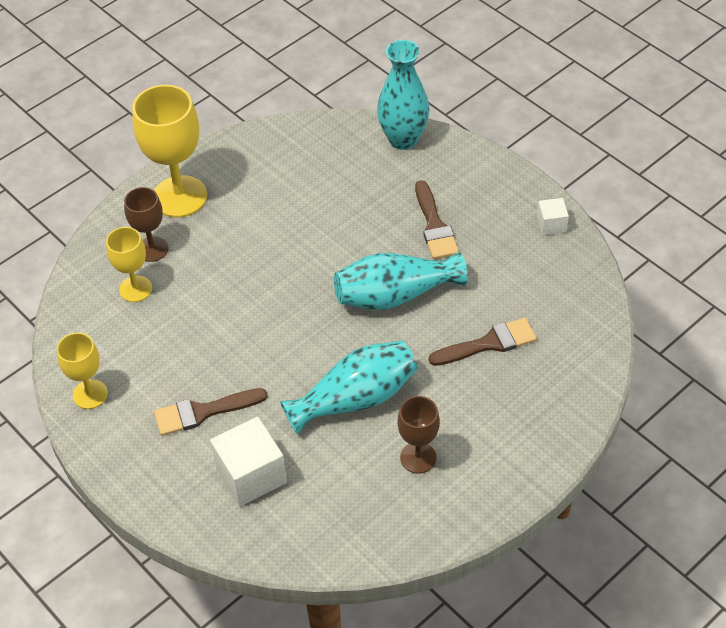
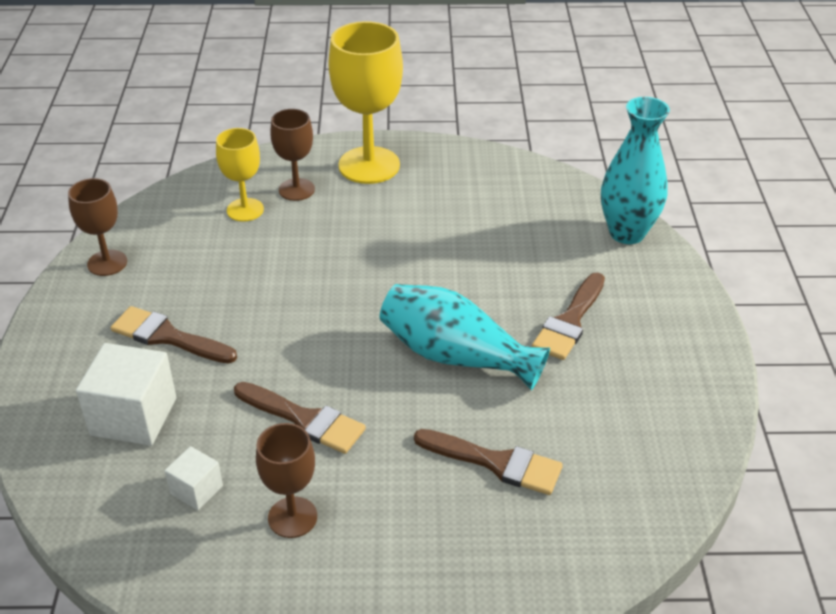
camera: 40 degrees right, 10 degrees down
yellow goblet [57,333,108,409] -> brown goblet [68,178,127,276]
turquoise vase [280,341,418,435] -> brown brush [234,382,366,454]
white cube [537,198,569,235] -> white cube moved to [165,446,223,510]

